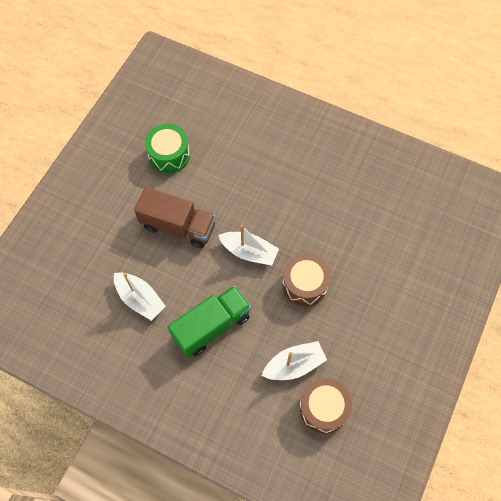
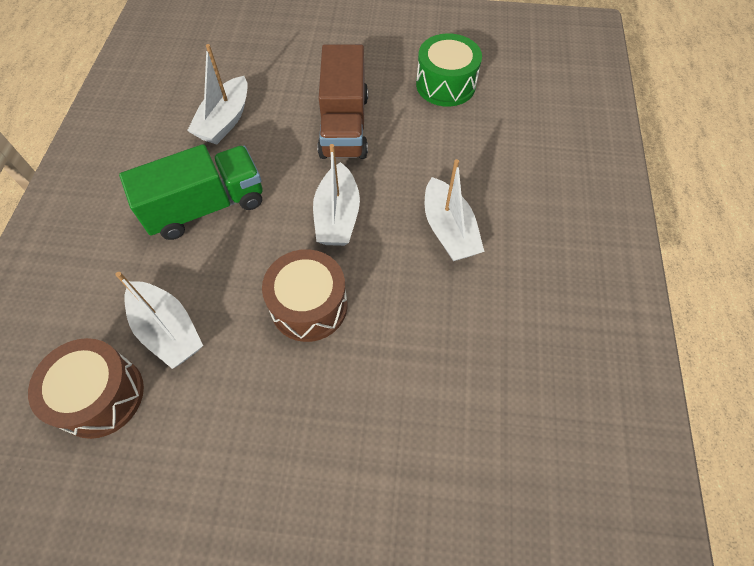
camera: 70 degrees right, 5 degrees down
green truck [168,285,251,357] -> green truck turned 60 degrees counterclockwise [119,144,263,240]
none -> white boat [425,159,484,261]

